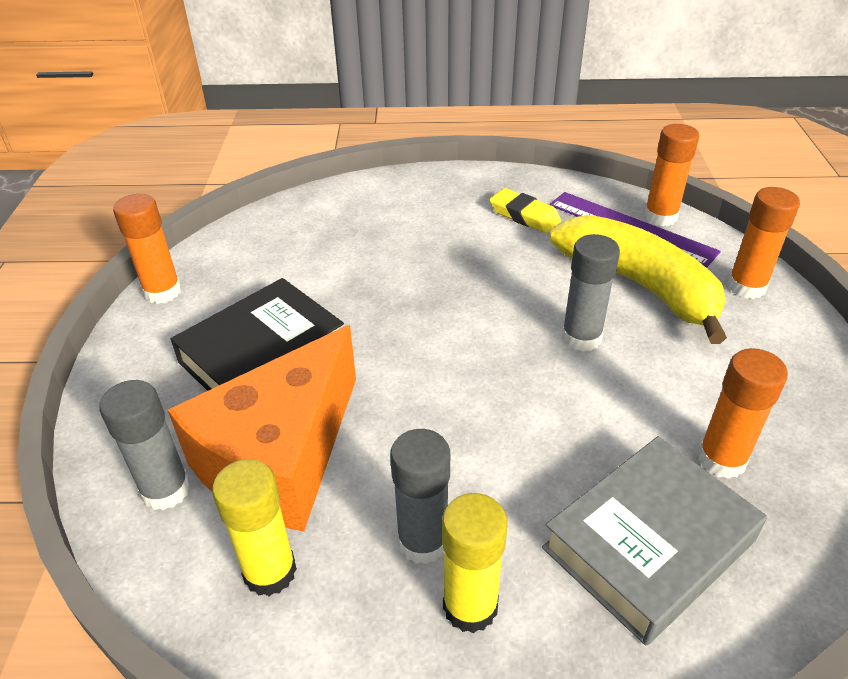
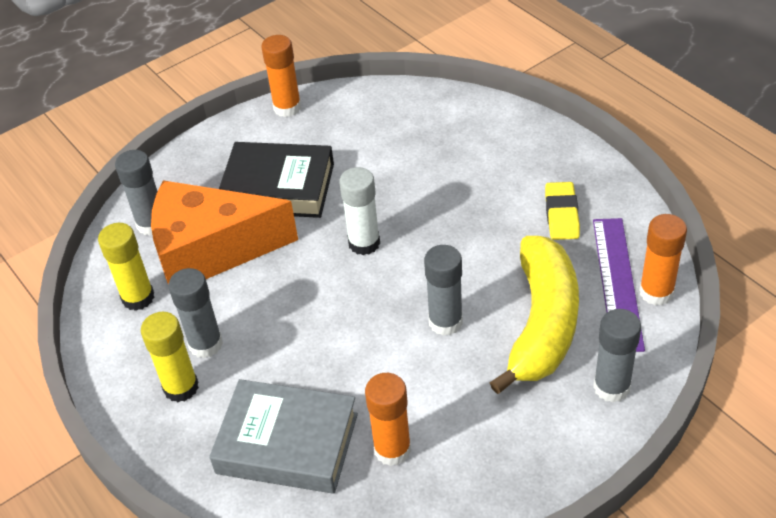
camera: 55 degrees right, 5 degrees up
orange glue stick [727,187,800,299] -> grey glue stick [593,309,641,403]
none -> white glue stick [339,167,380,255]

